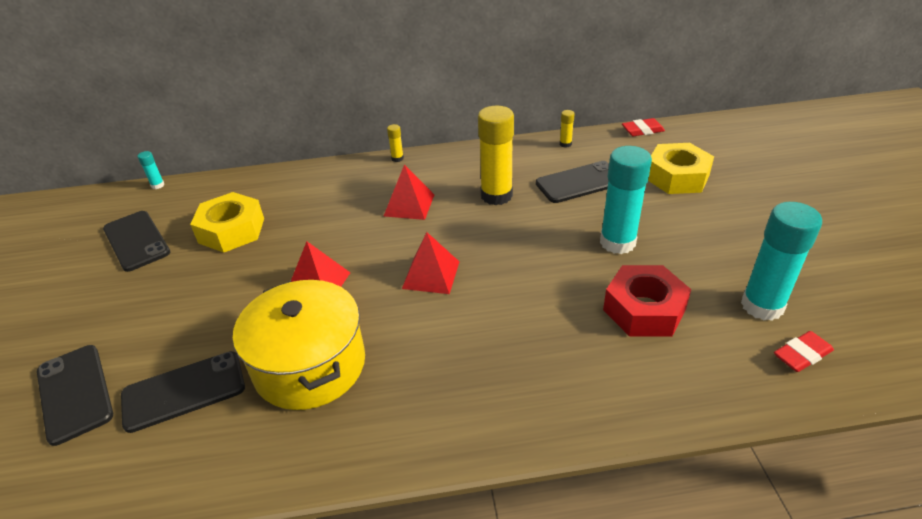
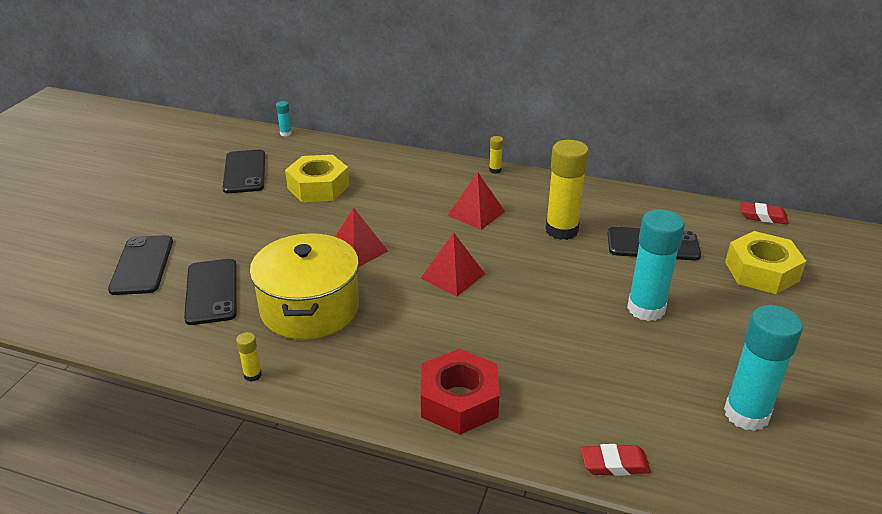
camera: 25 degrees right, 5 degrees down
black phone [121,351,245,433] -> black phone turned 75 degrees clockwise [184,259,237,325]
yellow glue stick [560,110,575,148] -> yellow glue stick moved to [236,332,262,382]
red nut [603,265,691,337] -> red nut moved to [421,349,500,434]
red eraser [774,331,834,372] -> red eraser moved to [581,444,651,476]

